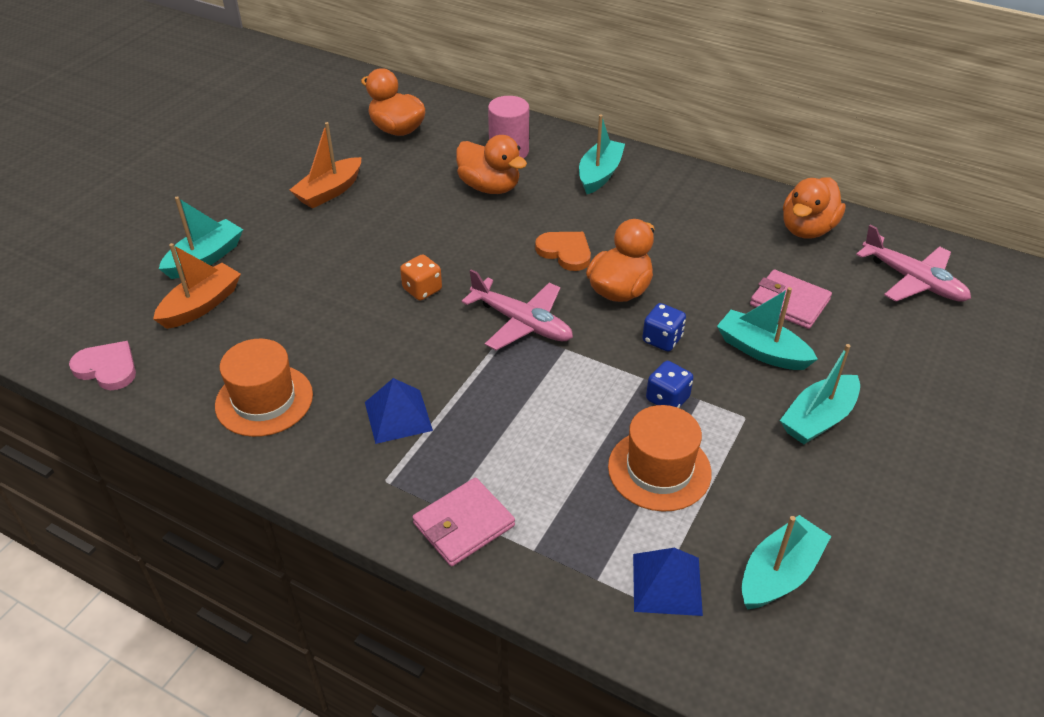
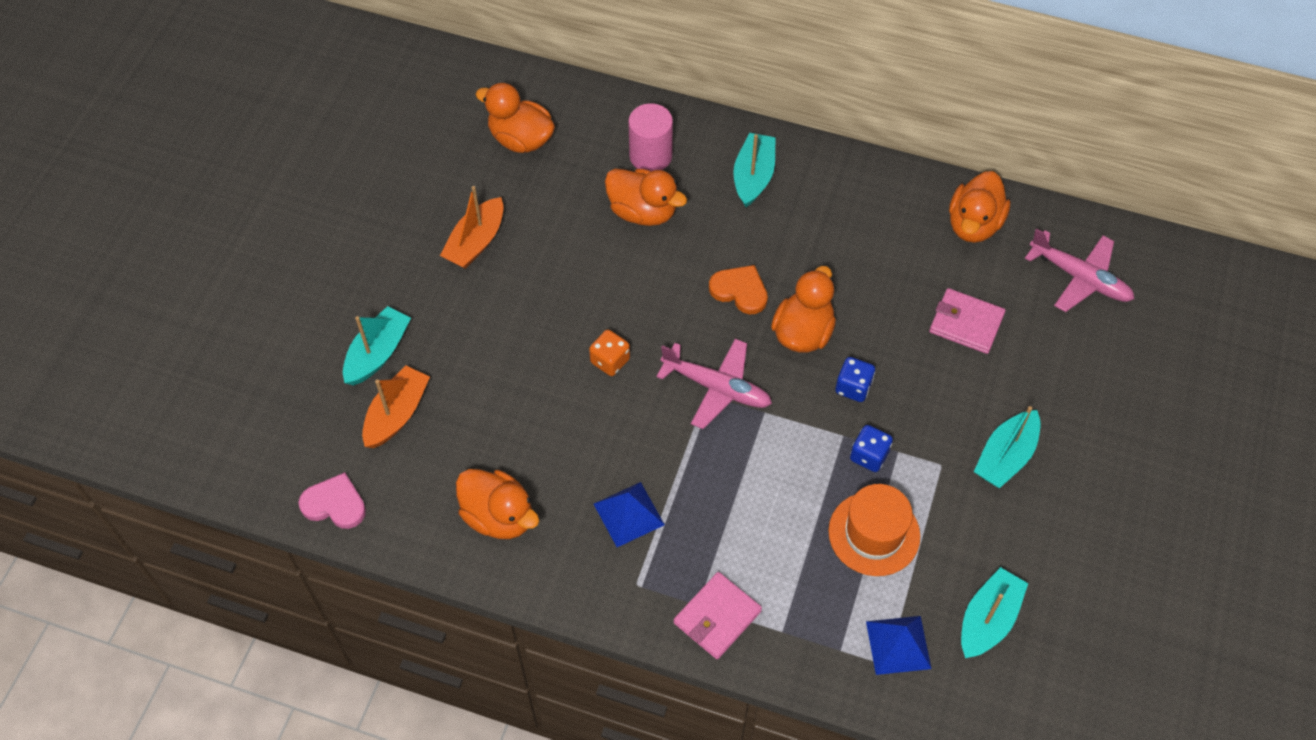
camera: 10 degrees left, 15 degrees up
orange hat [215,339,313,437] -> orange duck [456,469,539,539]
turquoise boat [717,287,818,370] -> none

